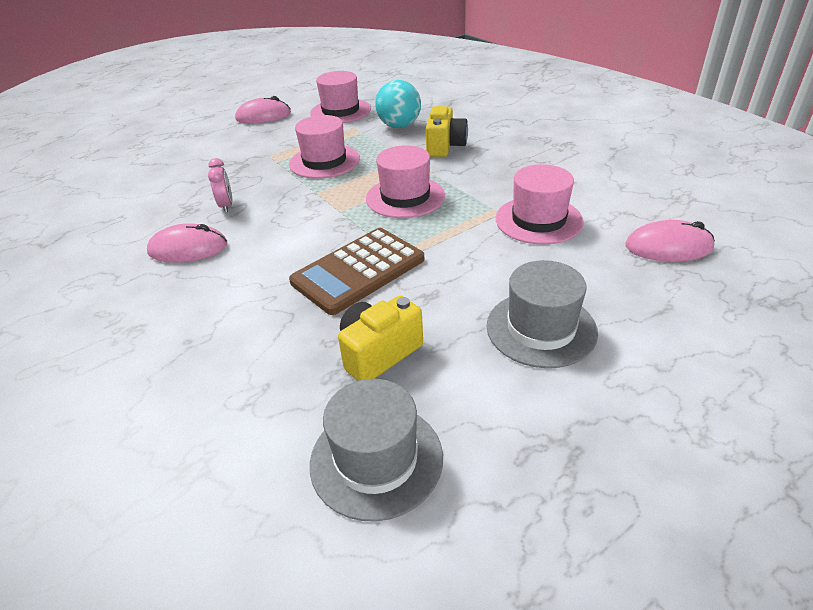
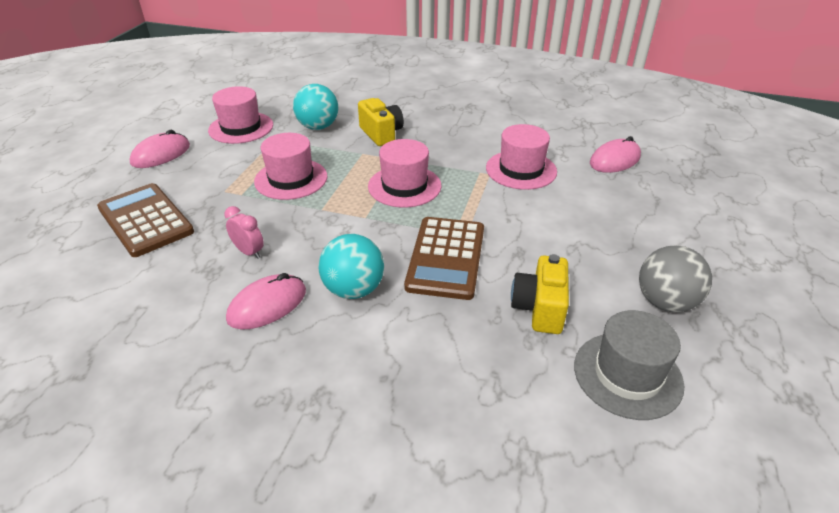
camera: 40 degrees left, 0 degrees up
grey hat [487,260,598,368] -> none
none -> brown calculator [97,183,194,257]
none -> turquoise ball [318,234,384,299]
none -> grey ball [639,245,712,312]

